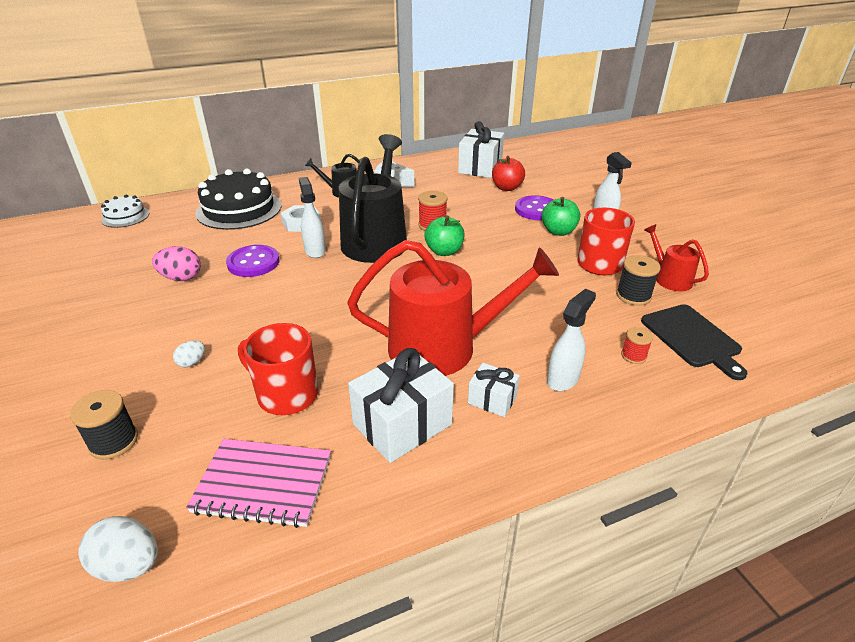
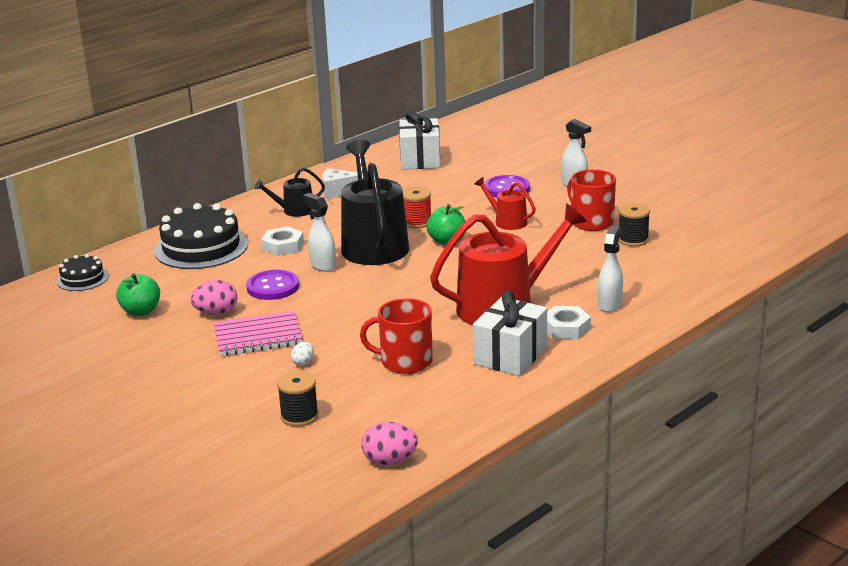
camera: 20 degrees left, 10 degrees down
white egg [78,516,158,582] -> pink egg [362,422,418,465]
white cake [101,195,149,228] -> black cake [56,254,109,291]
pink notebook [186,439,331,528] -> pink notebook moved to [214,311,303,356]
white gift [468,363,520,417] -> white nut [547,306,591,339]
red apple [492,156,525,191] -> none
green apple [541,197,580,236] -> green apple moved to [116,273,160,316]
red spool [621,327,653,364] -> none
black cutting board [641,304,748,380] -> none
red watering can [644,224,709,291] -> red watering can moved to [474,177,536,230]

